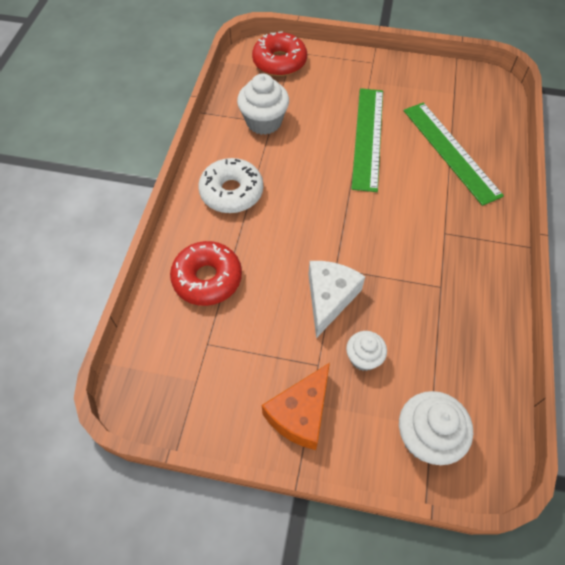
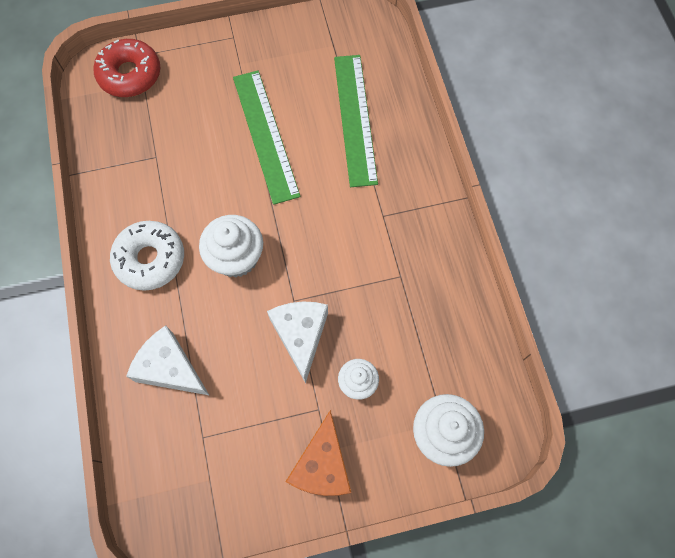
camera: 25 degrees left, 10 degrees up
red donut [170,241,242,306] -> white cheese [126,325,210,396]
white cupcake [237,73,289,135] -> white cupcake moved to [199,215,263,278]
green ruler [403,102,504,206] -> green ruler turned 45 degrees clockwise [334,55,378,187]

